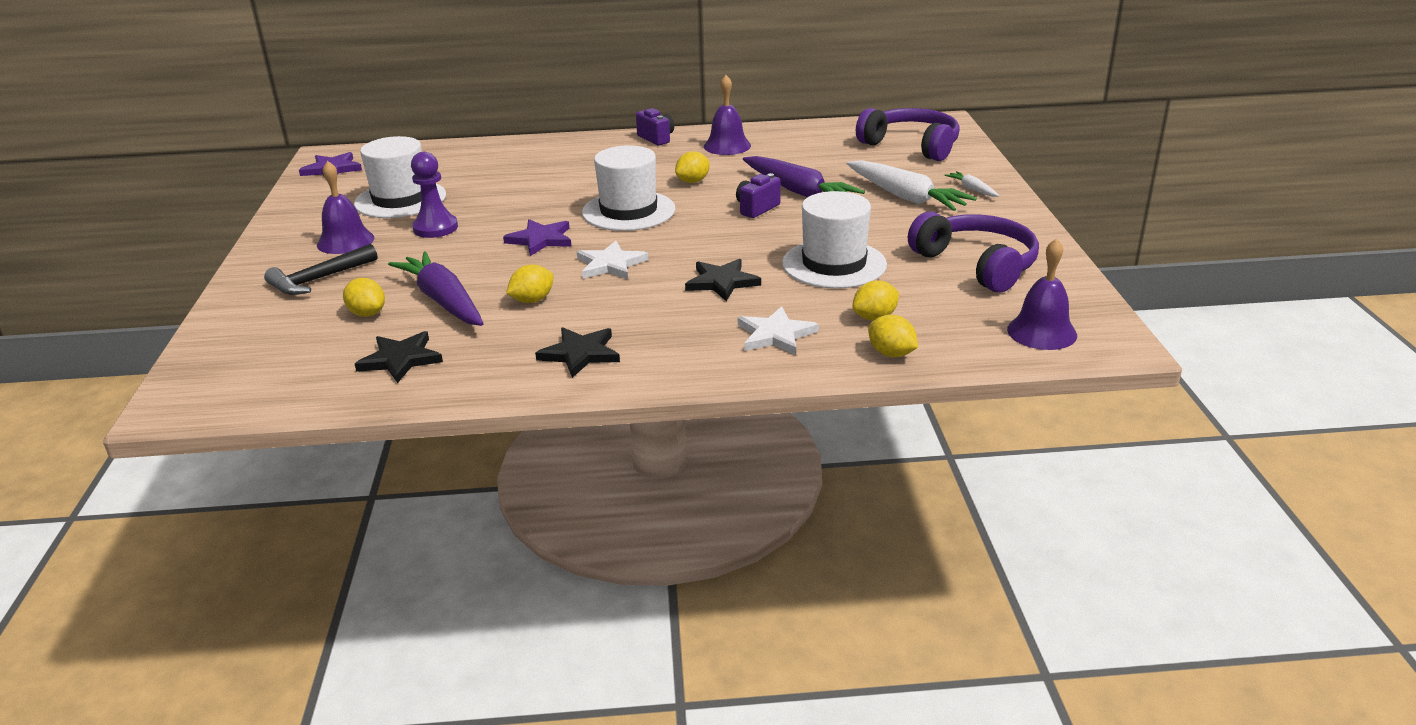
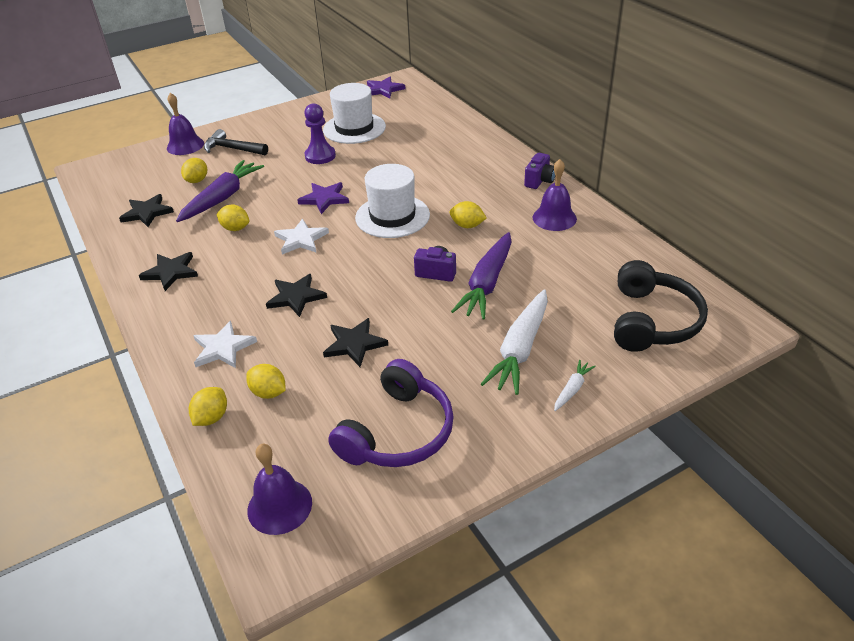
camera: 65 degrees right, 10 degrees up
purple bell [317,161,374,254] -> purple bell moved to [167,93,204,155]
white hat [782,191,887,288] -> black star [323,318,388,367]
purple headphones [856,108,960,161] -> black headphones [614,260,708,352]

